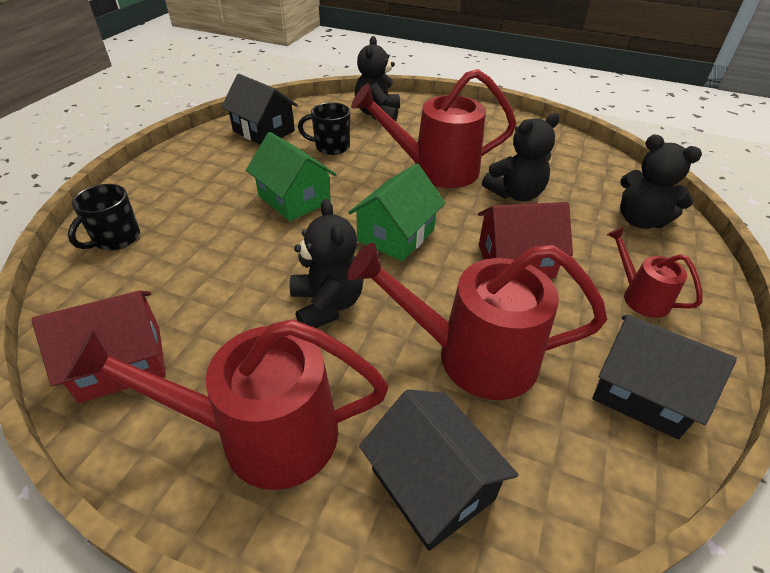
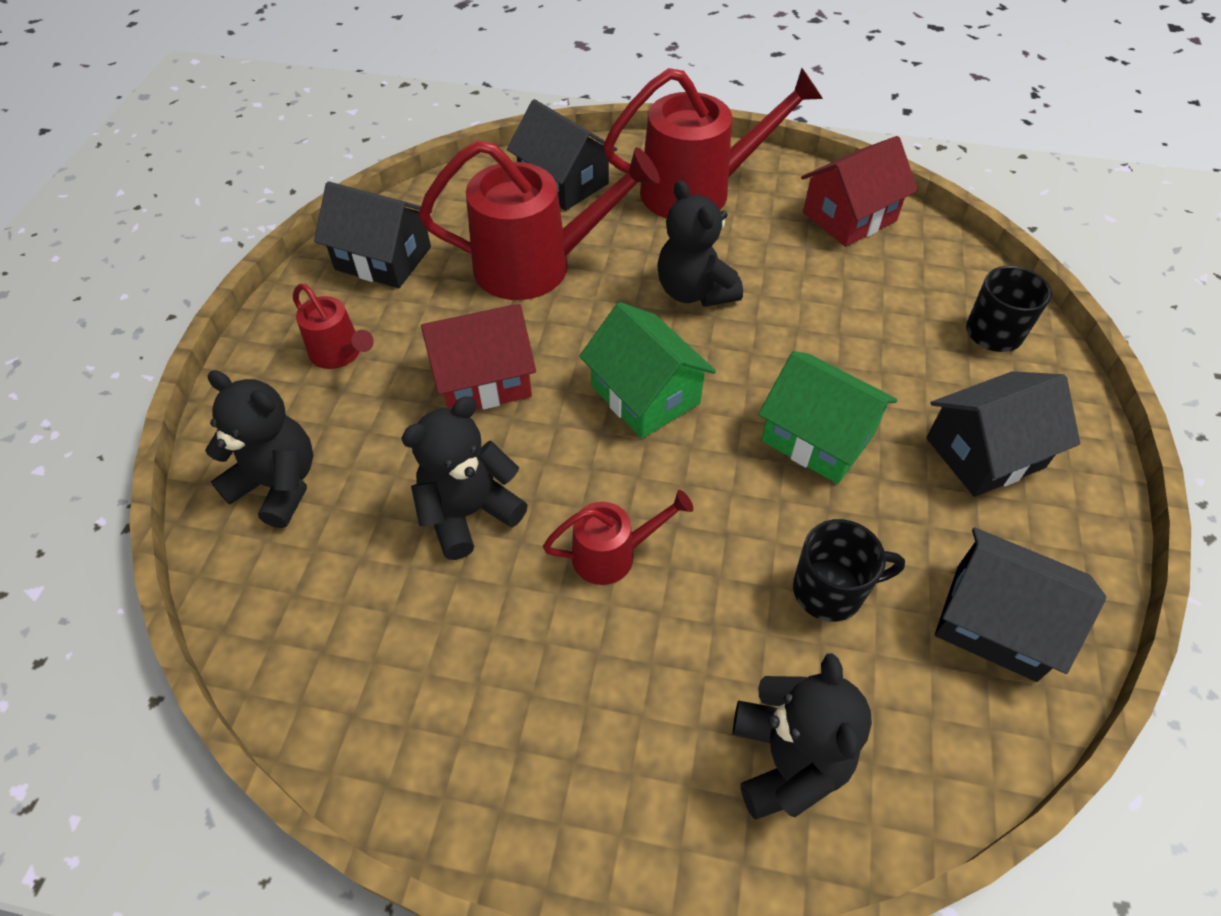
camera: 170 degrees right, 10 degrees up
green house [348,164,445,261] -> green house turned 60 degrees counterclockwise [579,302,716,439]
red watering can [351,69,516,188] -> red watering can [543,490,693,585], size x0.51
none -> black house [927,371,1080,497]

